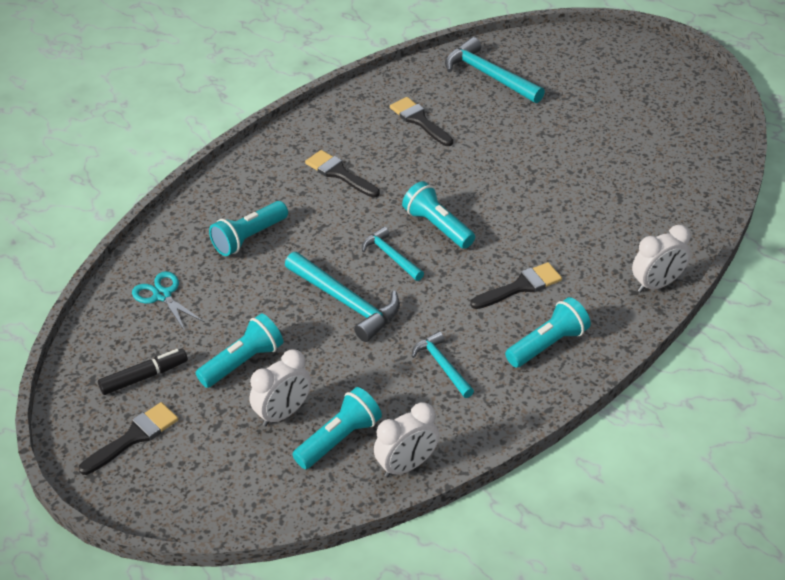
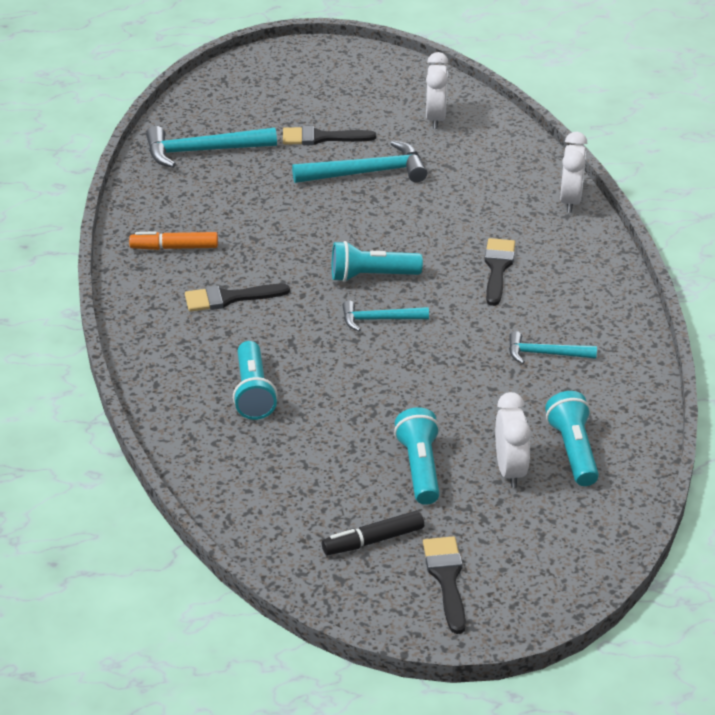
camera: 55 degrees left, 5 degrees down
black marker [98,349,188,395] -> black marker turned 120 degrees counterclockwise [322,510,424,555]
turquoise scissors [132,271,204,331] -> none
turquoise hammer [285,252,400,342] -> turquoise hammer moved to [292,140,427,183]
white clock [374,402,439,477] -> white clock moved to [426,52,448,129]
black brush [390,97,453,146] -> black brush moved to [283,126,376,145]
turquoise flashlight [505,297,591,368] -> none
none -> orange marker [129,231,218,250]

